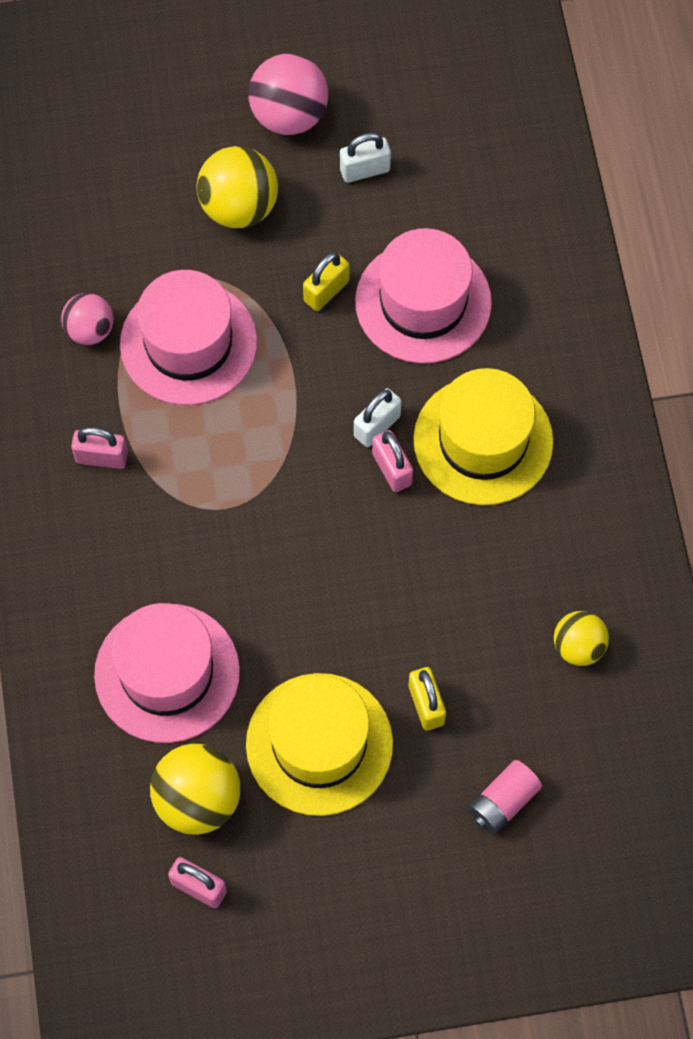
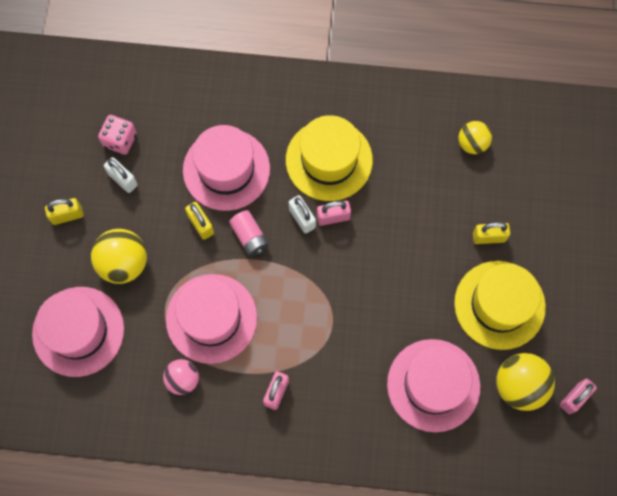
camera: 75 degrees left, 5 degrees up
pink ball [248,54,328,135] -> yellow padlock [45,198,84,225]
white padlock [340,133,391,183] -> white padlock turned 45 degrees counterclockwise [104,157,138,193]
pink battery [469,760,542,834] -> pink battery moved to [229,210,269,256]
none -> pink hat [32,287,124,377]
none -> pink dice [98,115,137,155]

